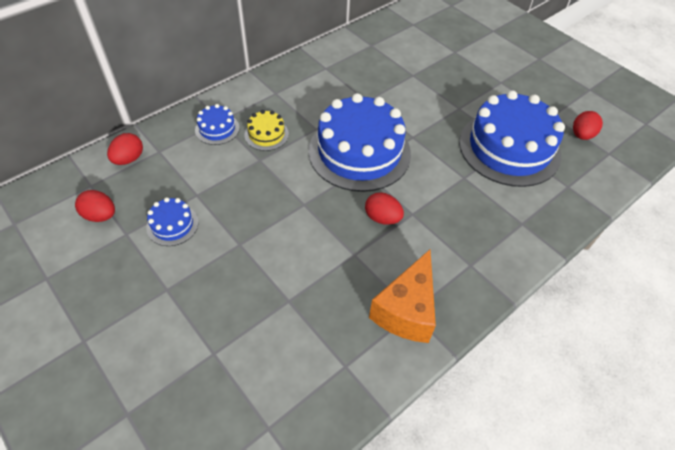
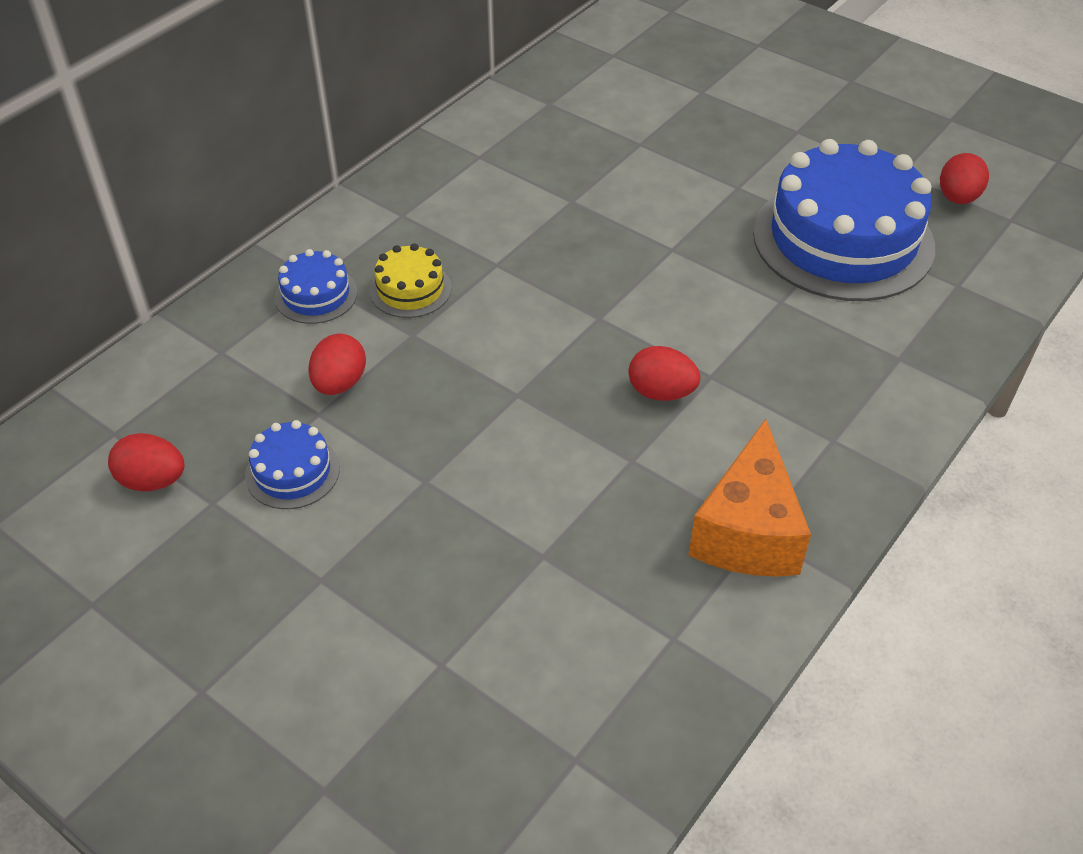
camera: 10 degrees left, 5 degrees down
red egg [107,133,143,165] -> red egg moved to [308,333,366,395]
blue cake [308,93,411,192] -> none

